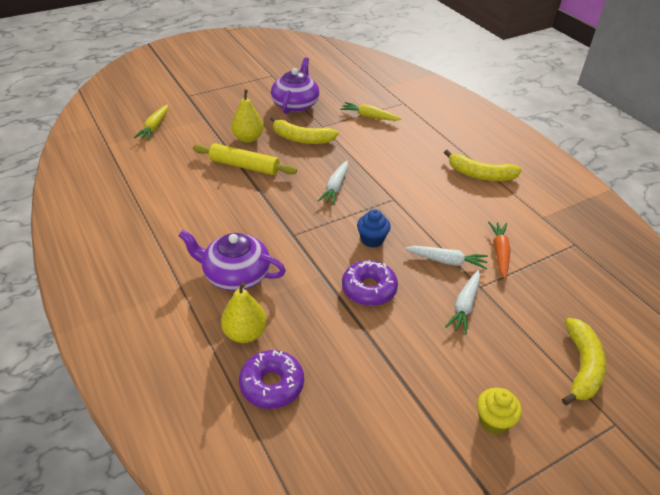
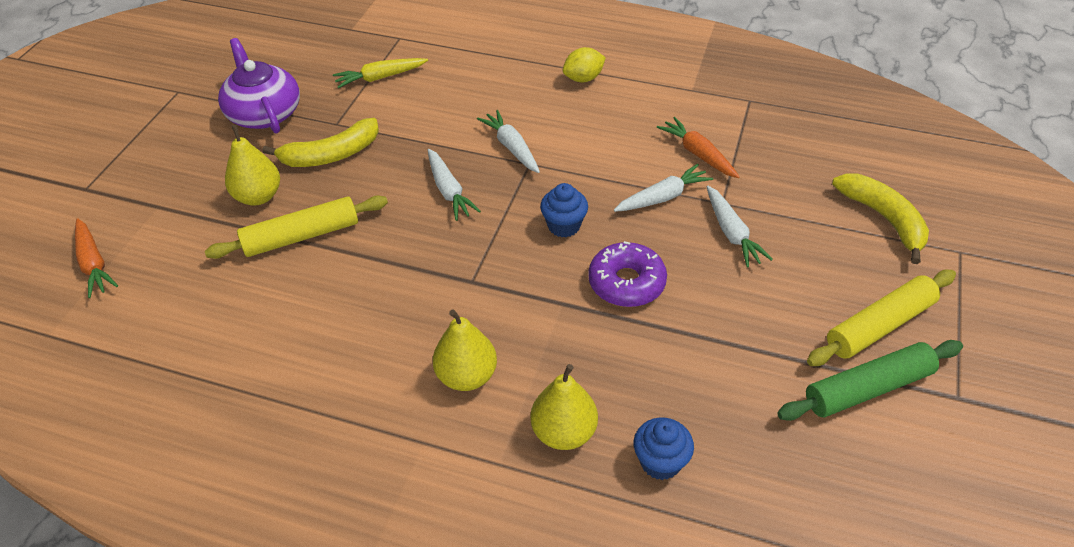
camera: 40 degrees left, 5 degrees up
yellow carrot [134,104,168,140] -> orange carrot [75,218,118,298]
purple teapot [178,230,286,291] -> yellow pear [433,310,497,391]
purple donut [239,350,304,409] -> blue cupcake [633,417,694,480]
yellow banana [444,150,522,181] -> yellow lemon [563,47,606,82]
yellow cupcake [477,388,522,434] -> yellow rolling pin [807,270,956,366]
none -> white carrot [477,110,540,173]
none -> green rolling pin [777,340,963,421]

